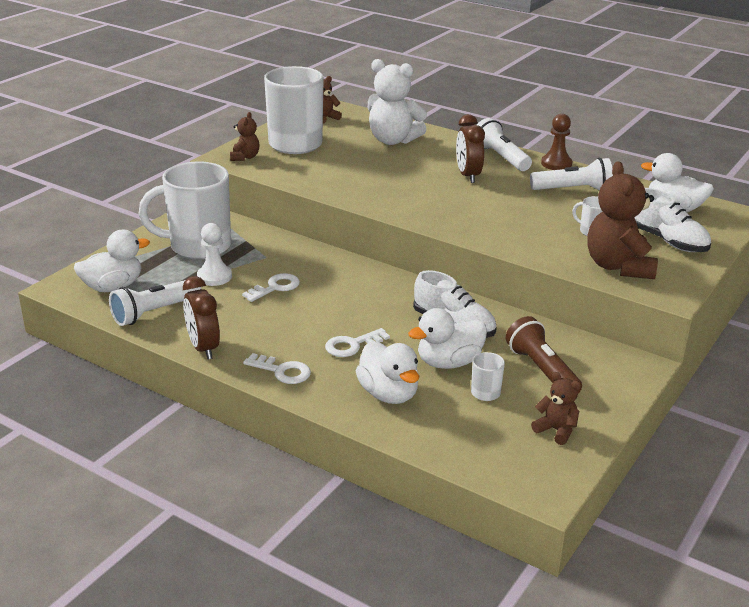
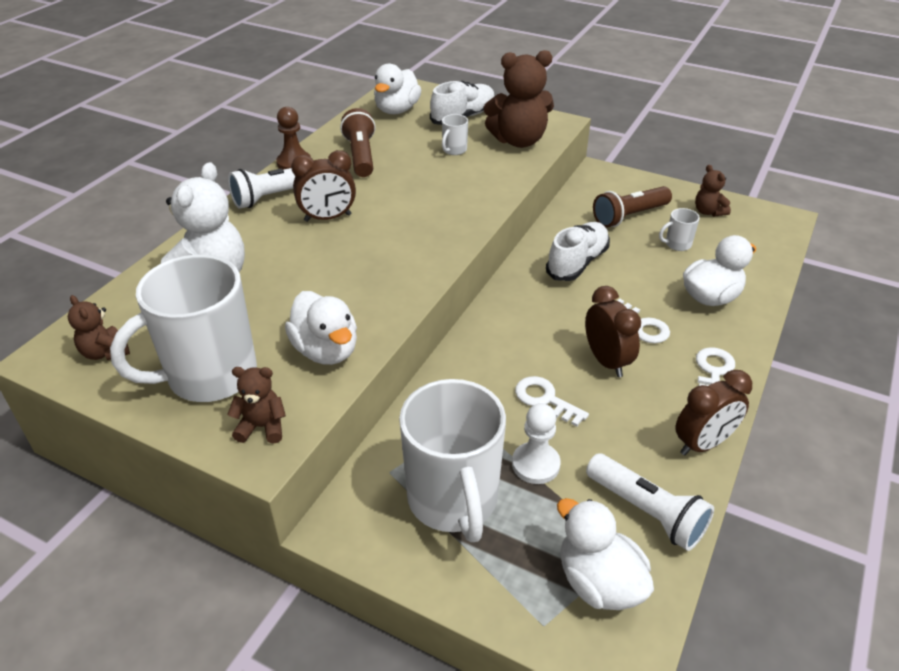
camera: 95 degrees left, 10 degrees up
white duck [408,308,487,369] -> white duck moved to [285,291,357,365]
white flashlight [530,158,613,191] -> brown flashlight [340,108,376,177]
brown teddy bear [531,372,581,445] -> brown teddy bear turned 60 degrees counterclockwise [695,165,731,217]
none -> brown clock [585,286,641,377]

